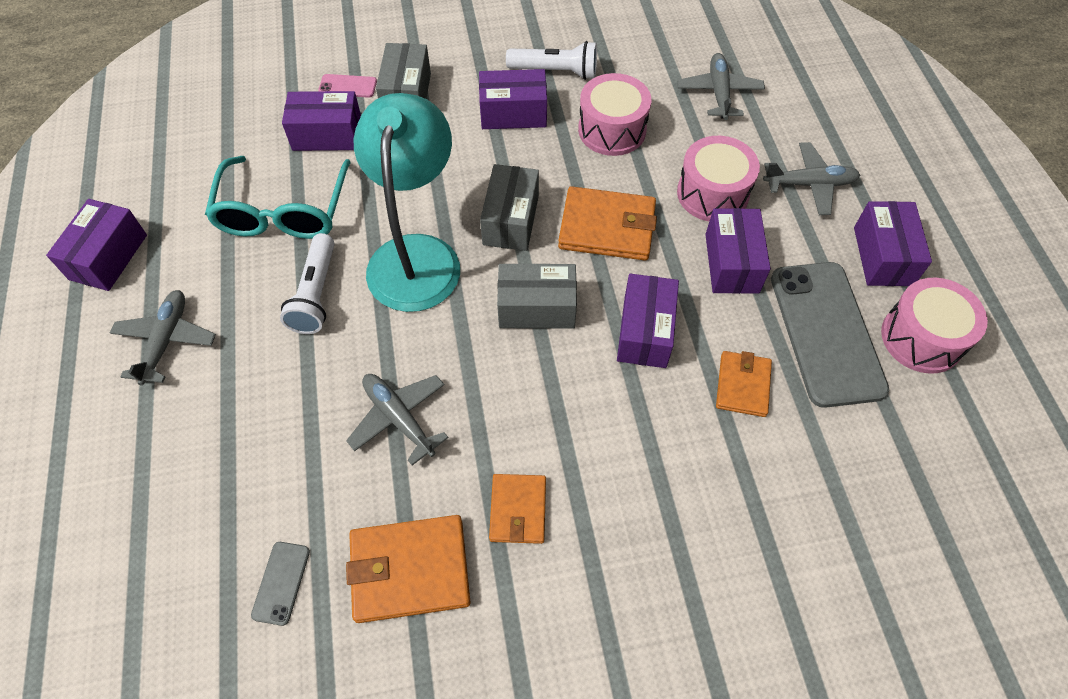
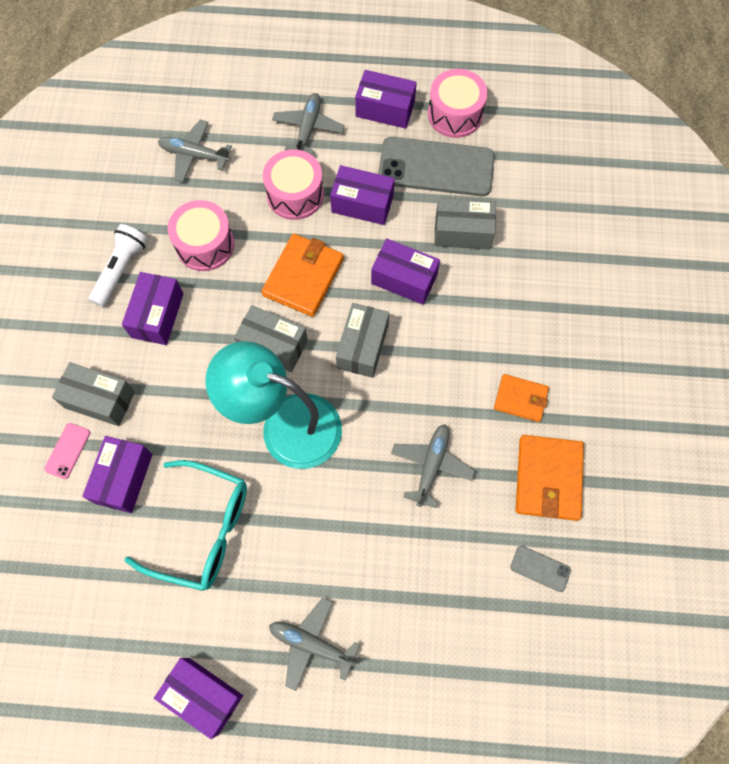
camera: 75 degrees left, 10 degrees up
white flashlight [280,233,335,334] -> none
grey plane [346,374,448,465] -> grey plane turned 135 degrees clockwise [391,424,475,508]
orange wallet [716,351,772,417] -> grey box [434,198,496,250]

